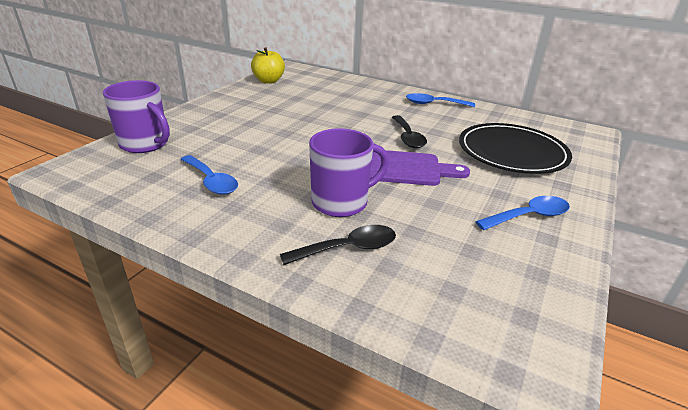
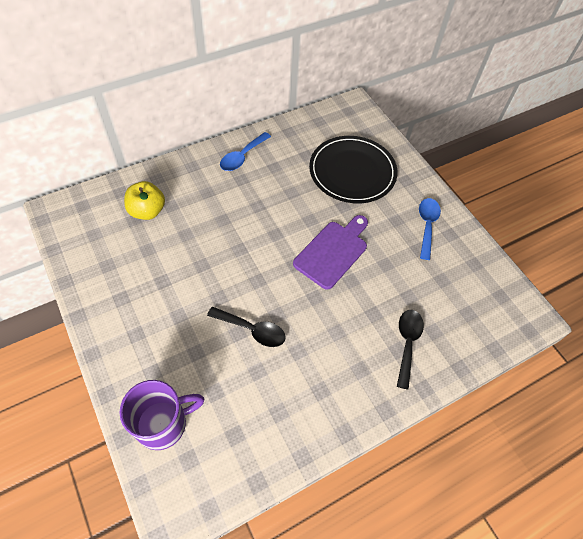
camera: 60 degrees left, 25 degrees up
blue spoon [180,155,238,195] -> none
yellow apple [251,47,285,84] -> yellow apple moved to [124,181,165,220]
purple mug [309,128,389,217] -> none
black spoon [392,115,427,148] -> black spoon moved to [207,306,286,347]

